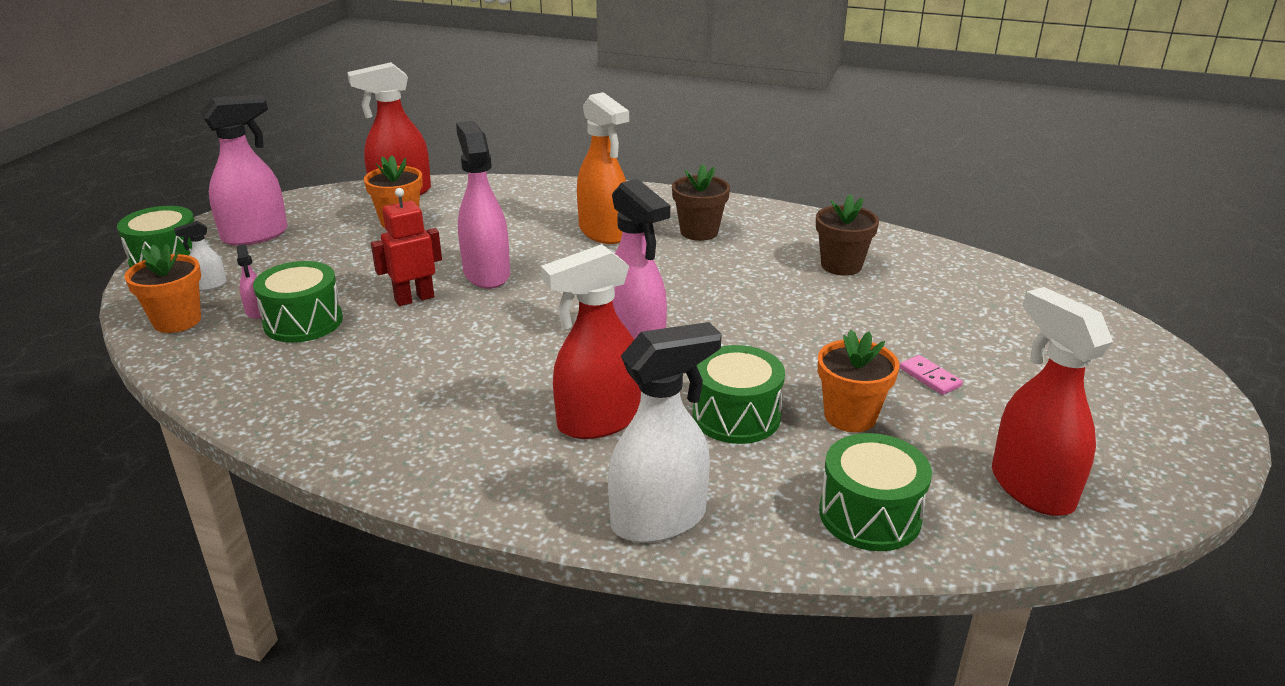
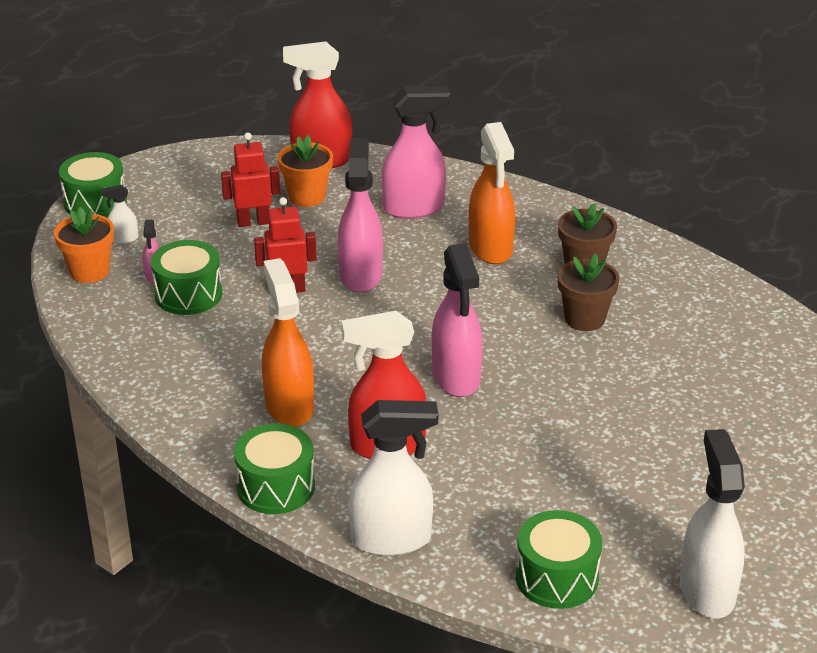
camera: 20 degrees right, 5 degrees up
pink spray bottle [200,95,288,246] -> pink spray bottle moved to [382,86,451,219]
green drum [693,345,785,444] -> green drum moved to [234,424,315,514]
brown flower pot [816,194,879,276] -> brown flower pot moved to [558,254,619,331]
orange flower pot [818,330,900,432] -> none
pink domino [900,355,963,395] -> none
red spray bottle [992,287,1113,516] -> white spray bottle [680,429,745,619]
none -> red robot [221,132,280,227]
none -> orange spray bottle [262,258,314,427]

